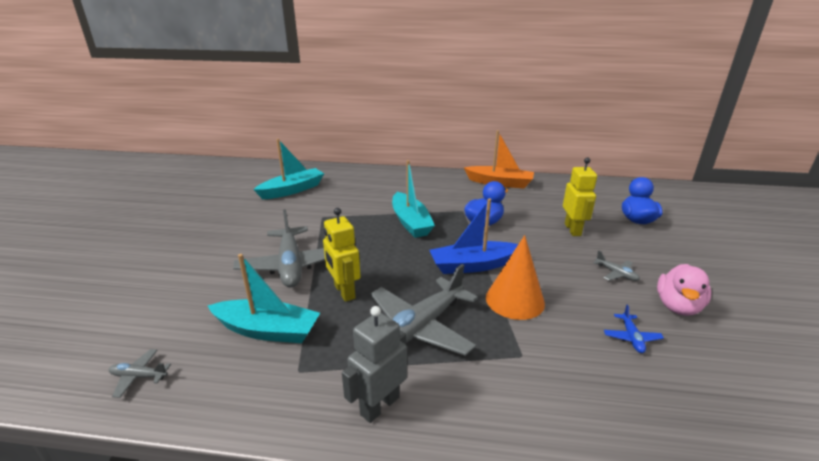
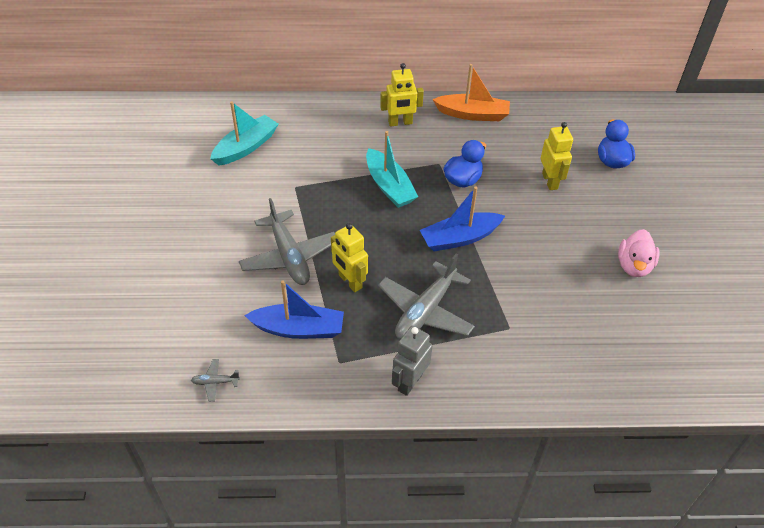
camera: 10 degrees left, 20 degrees up
turquoise boat [208,254,320,343] -> blue boat [244,280,344,339]
orange cone [486,235,545,320] -> none
grey plane [593,250,640,281] -> none
blue plane [604,305,664,353] -> none
none -> yellow robot [380,63,424,127]

